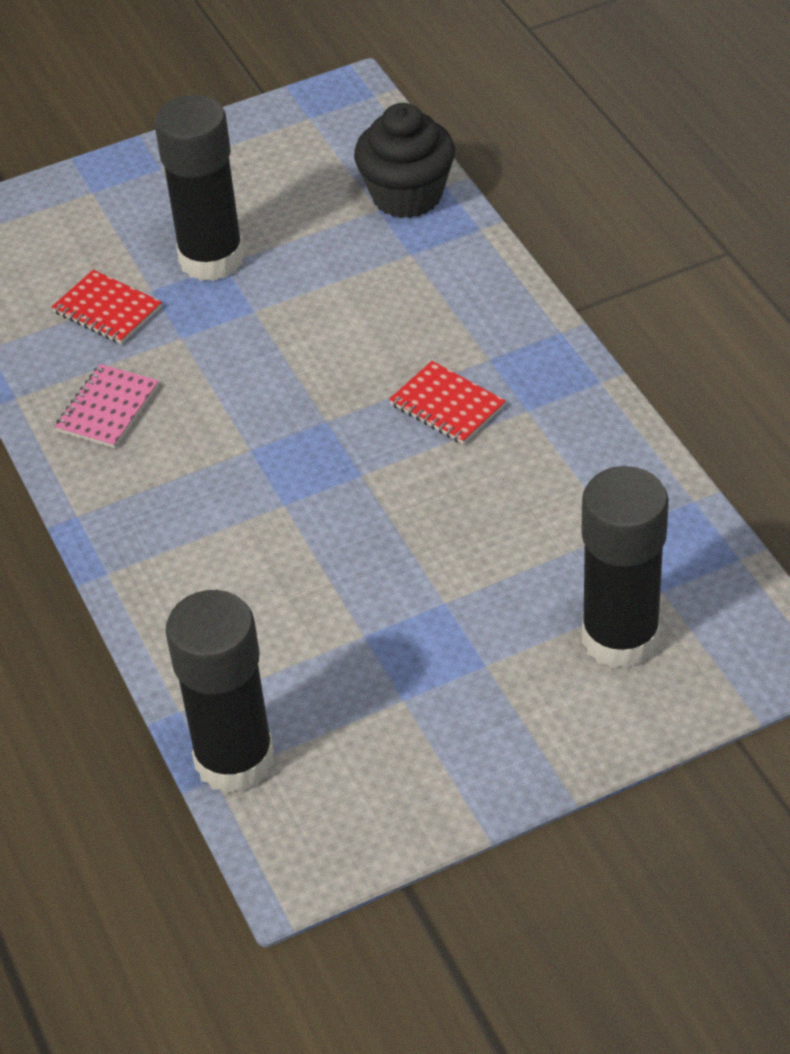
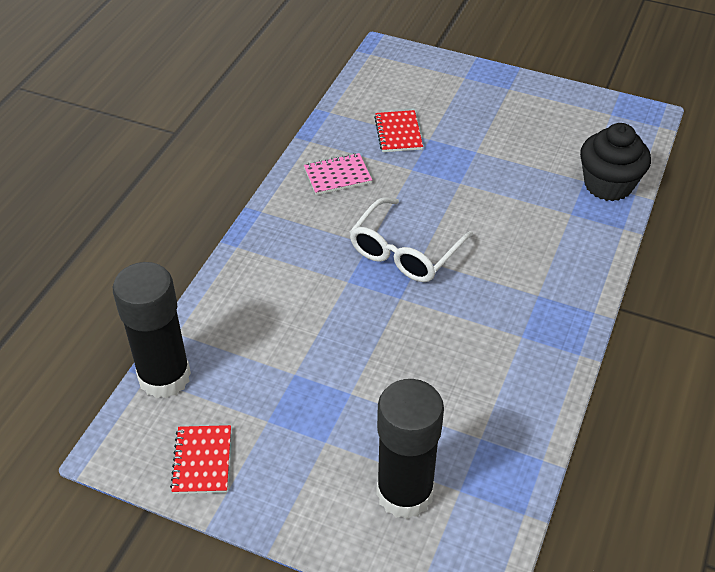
camera: 45 degrees right, 0 degrees up
black glue stick [154,95,244,281] -> none
red notebook [389,361,506,444] -> red notebook moved to [170,425,231,494]
none -> white glasses [350,197,473,282]

